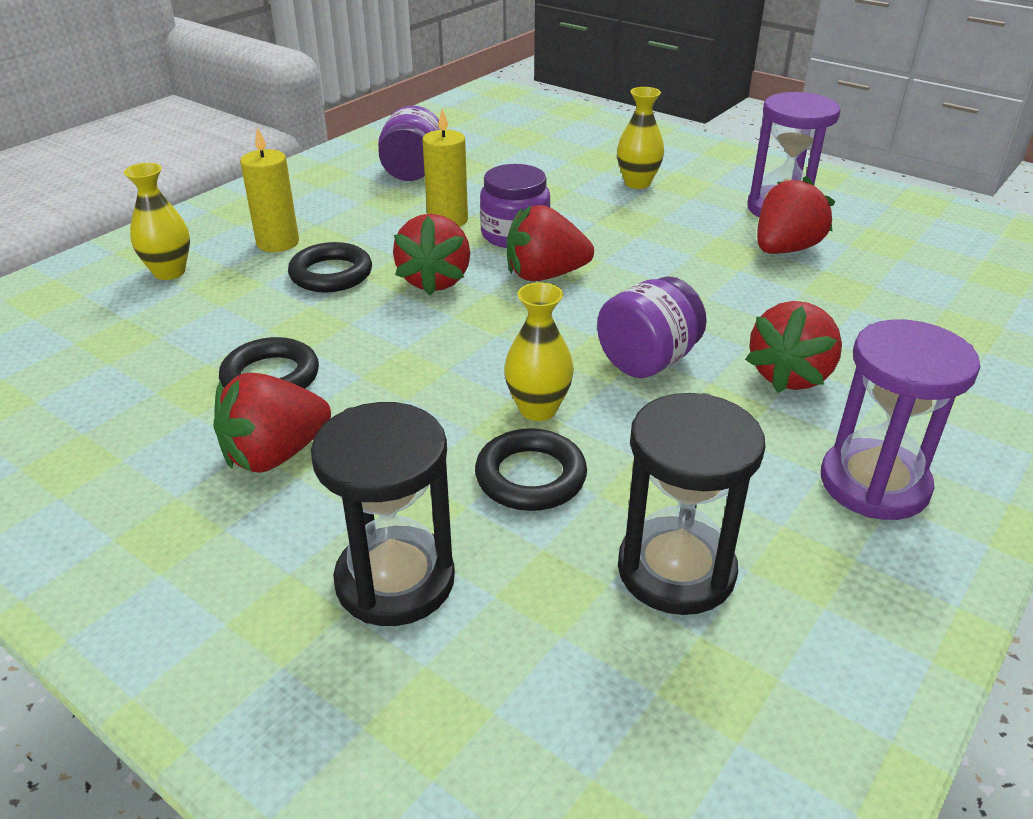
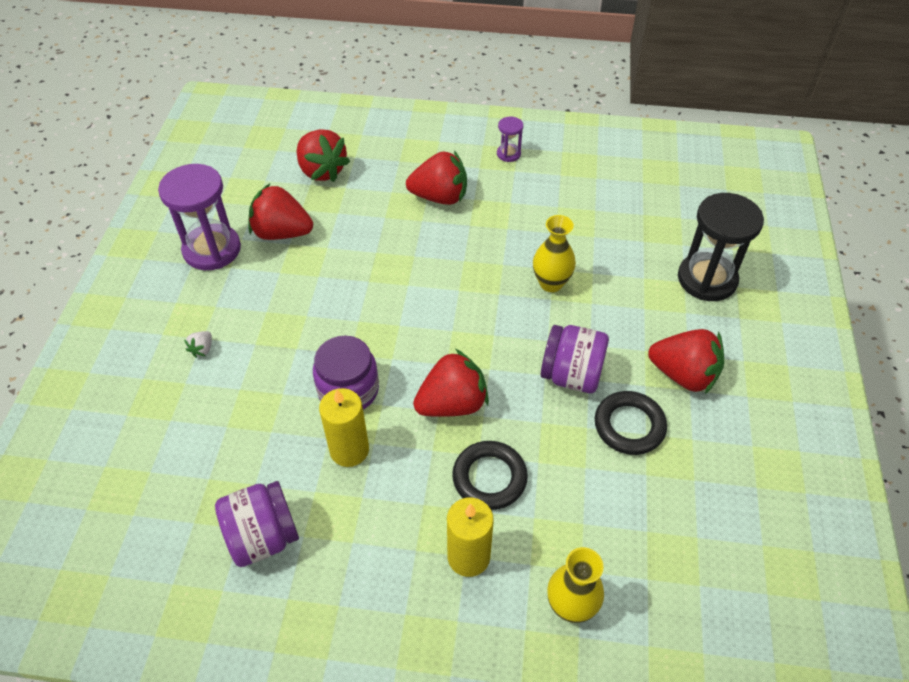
camera: 120 degrees left, 15 degrees up
black ring [475,428,587,511] -> none
red strawberry [507,205,594,281] -> red strawberry moved to [297,129,350,182]
purple jar [597,276,707,378] -> purple jar moved to [541,325,609,393]
yellow vase [617,87,664,189] -> white strawberry [184,331,212,358]
black hourglass [618,393,765,615] -> none
purple hourglass [821,320,981,520] -> purple hourglass [497,117,523,162], size x0.47

